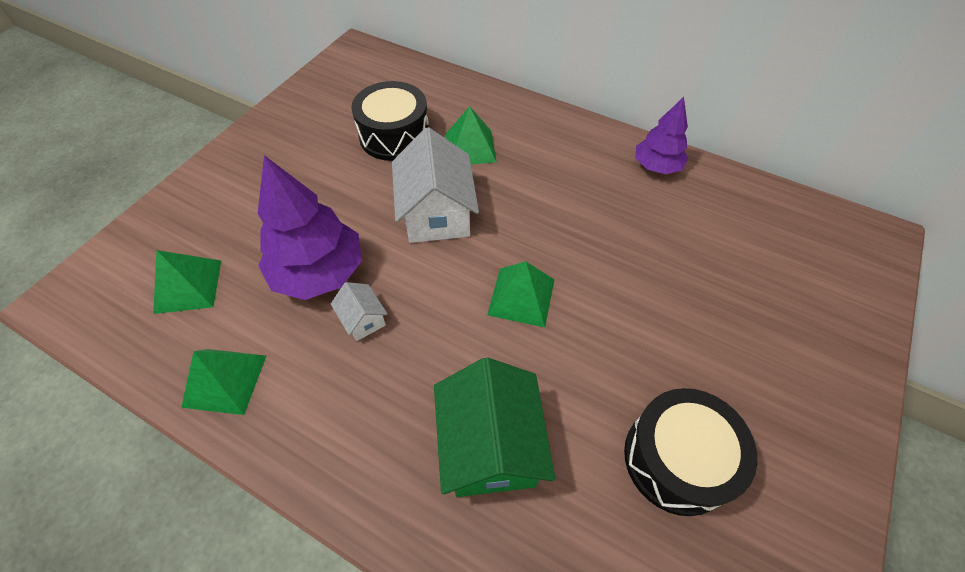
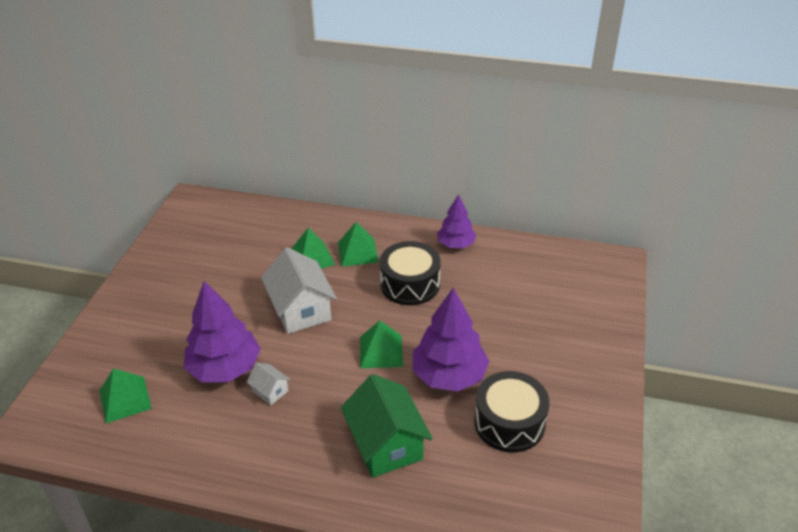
camera: 15 degrees left, 15 degrees down
green pyramid [181,349,266,415] -> green pyramid moved to [338,222,379,267]
black drum [351,81,429,161] -> black drum moved to [380,241,440,305]
none -> purple tree [413,288,489,392]

